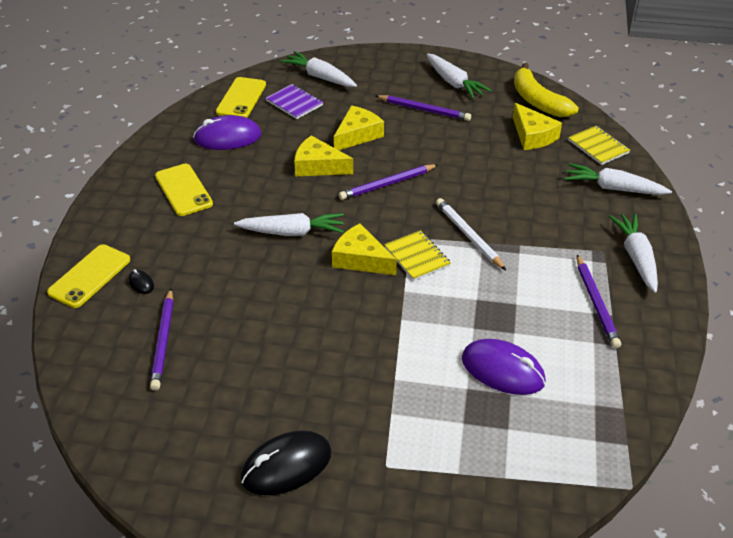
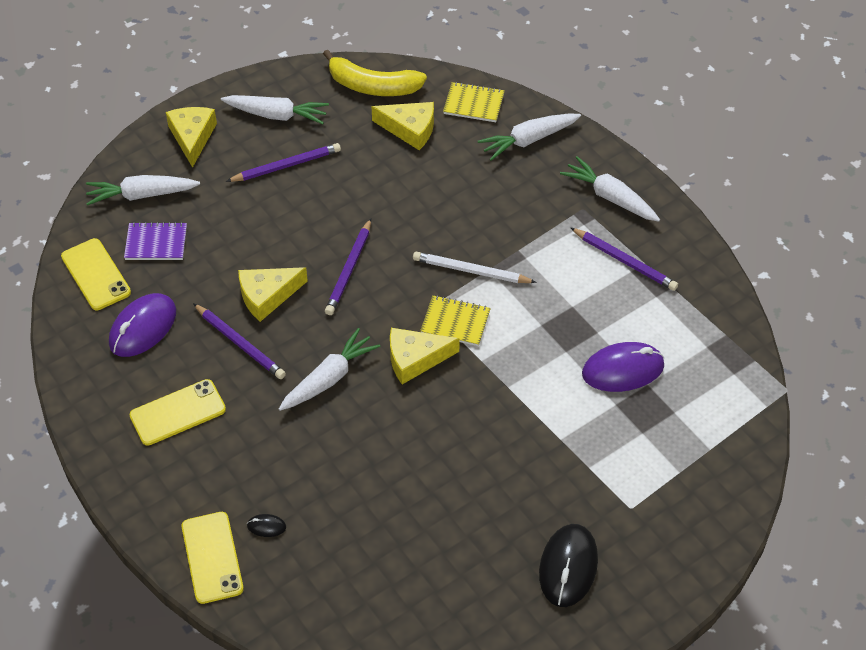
camera: 45 degrees left, 10 degrees up
purple pencil [150,289,173,391] -> purple pencil moved to [193,303,286,379]
yellow phone [155,164,213,216] -> yellow phone turned 45 degrees counterclockwise [129,379,226,446]
yellow cheese [334,105,384,150] -> yellow cheese moved to [166,107,217,168]

